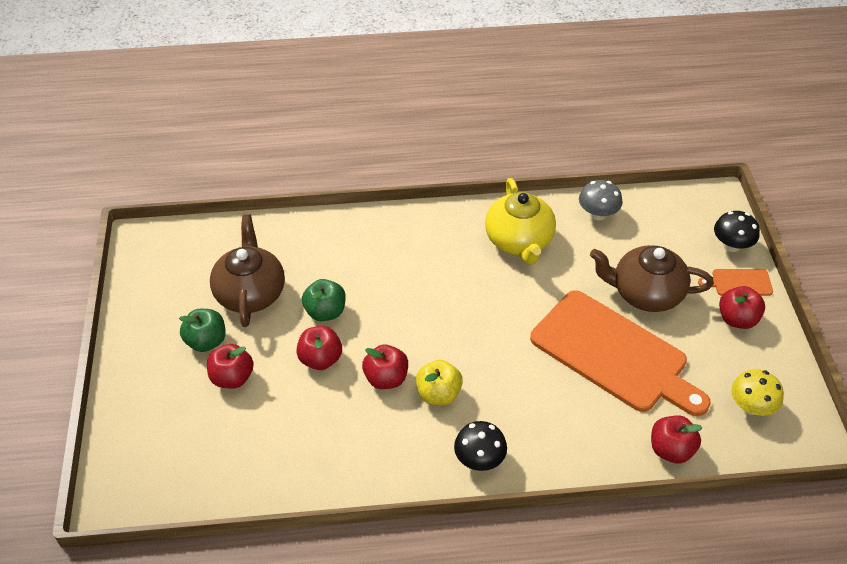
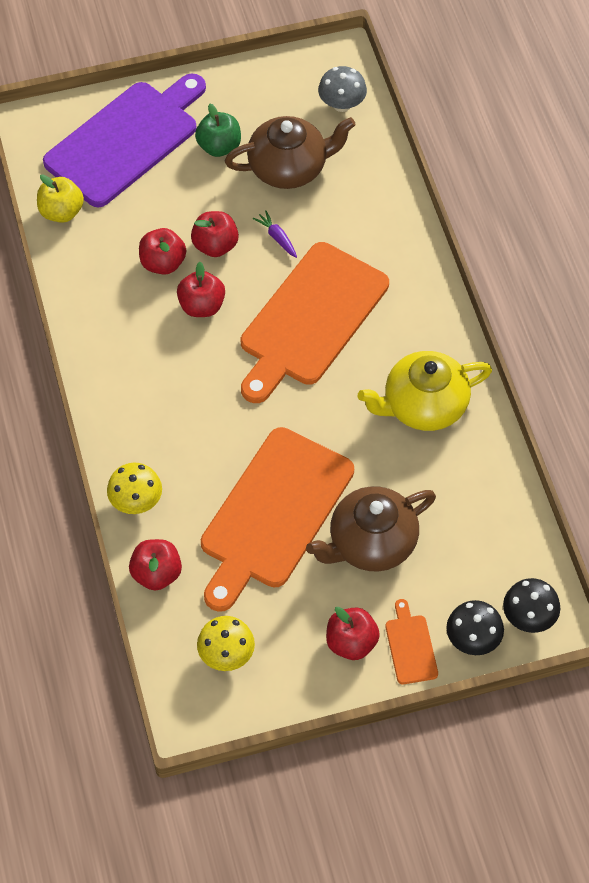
camera: 80 degrees right, 10 degrees up
red apple [207,344,254,389] -> red apple moved to [139,228,186,275]
green apple [302,279,346,321] -> purple carrot [253,210,297,258]
yellow apple [416,360,463,405] -> yellow apple moved to [37,175,84,223]
black mushroom [454,421,507,471] -> black mushroom moved to [503,578,560,633]
grey mushroom [579,180,622,220] -> grey mushroom moved to [318,66,367,112]
brown teapot [590,245,714,312] -> brown teapot turned 120 degrees counterclockwise [306,486,436,571]
none -> purple cutting board [43,74,206,208]
none -> yellow mushroom [107,463,162,514]
none -> orange cutting board [241,242,389,403]

